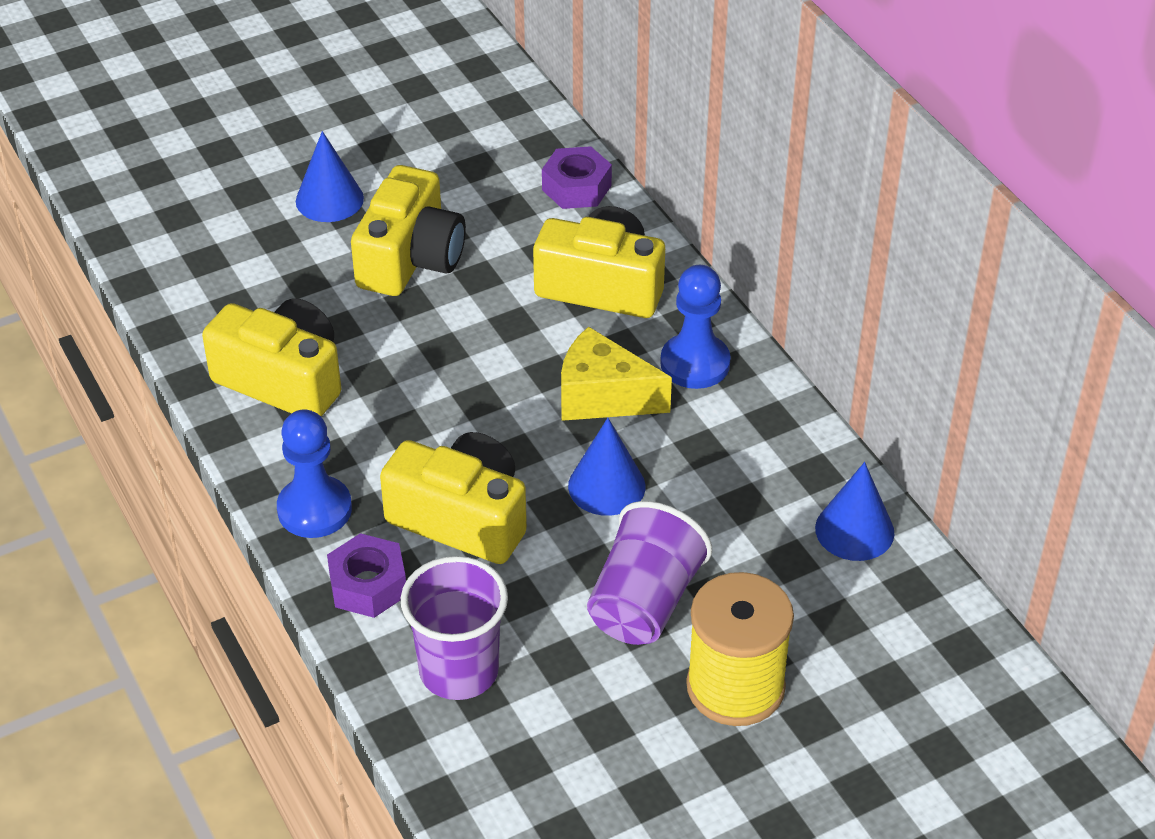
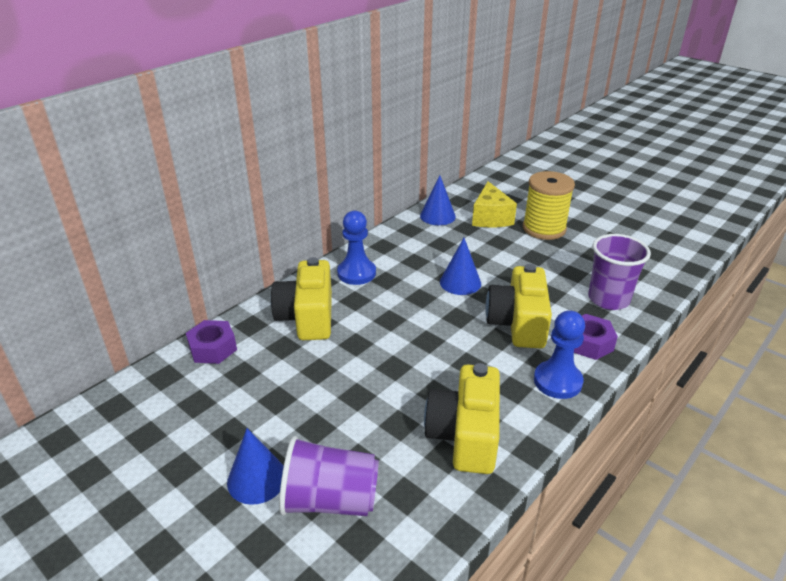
camera: 110 degrees left, 10 degrees down
yellow camera [351,165,466,296] -> none
yellow cheese [561,326,672,421] -> yellow cheese moved to [472,181,517,228]
purple cup [587,501,712,645] -> purple cup moved to [279,436,379,516]

